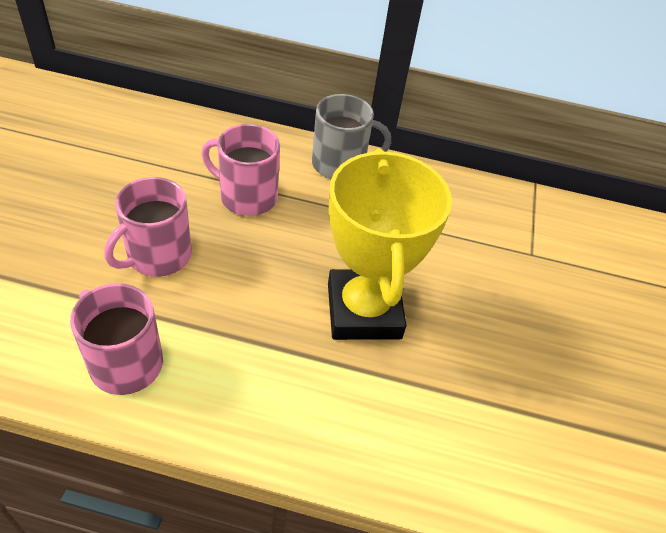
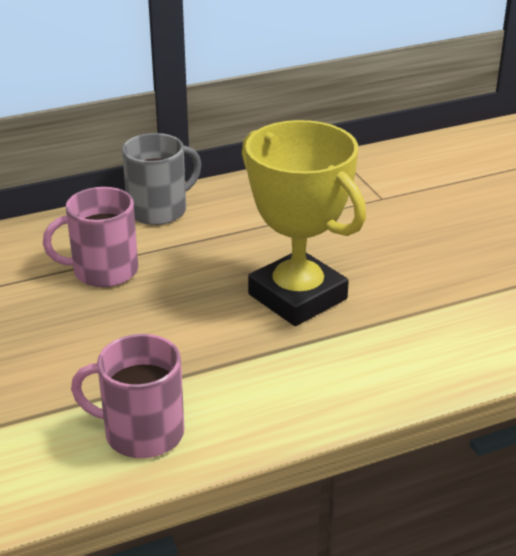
camera: 30 degrees left, 15 degrees down
pink mug [104,177,192,277] -> none

